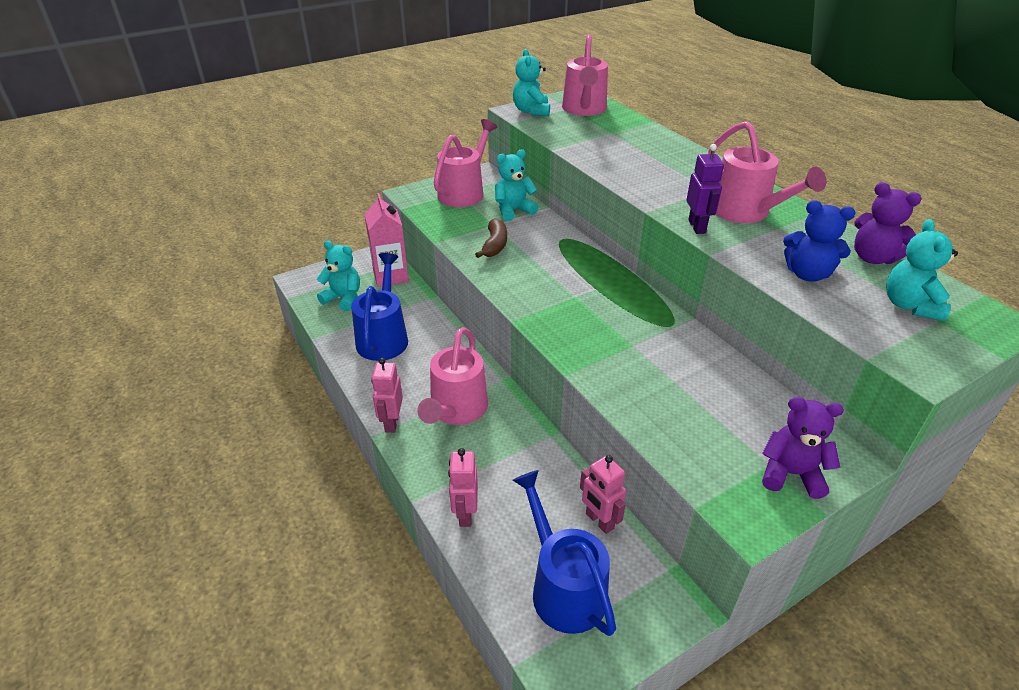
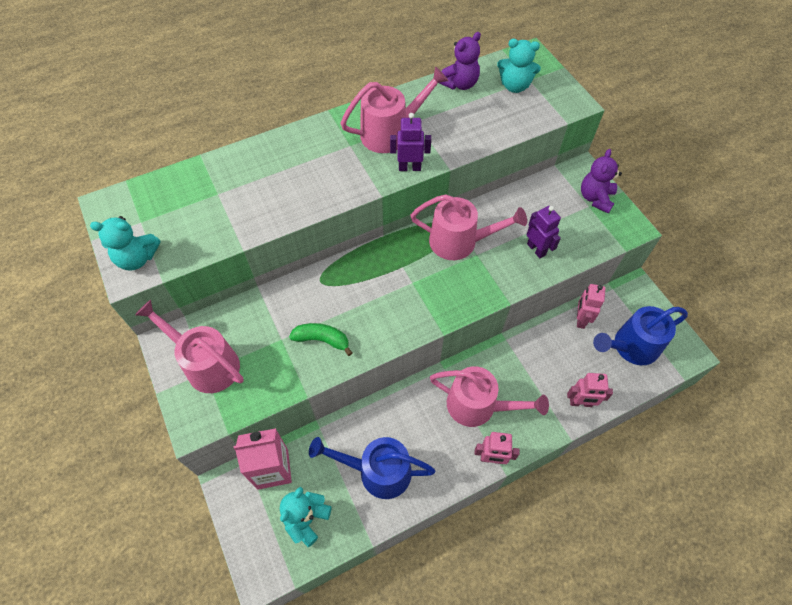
camera: 85 degrees left, 20 degrees up
brown banana [475,218,507,258] -> green banana [289,323,352,356]
turquoise teddy bear [495,149,538,221] -> none
pink watering can [562,34,608,116] -> pink watering can moved to [410,194,527,260]
pink robot [580,455,626,534] -> pink robot turned 135 degrees clockwise [577,284,605,329]
blue teddy bear [783,200,855,282] -> none
none -> purple robot [527,206,561,258]

